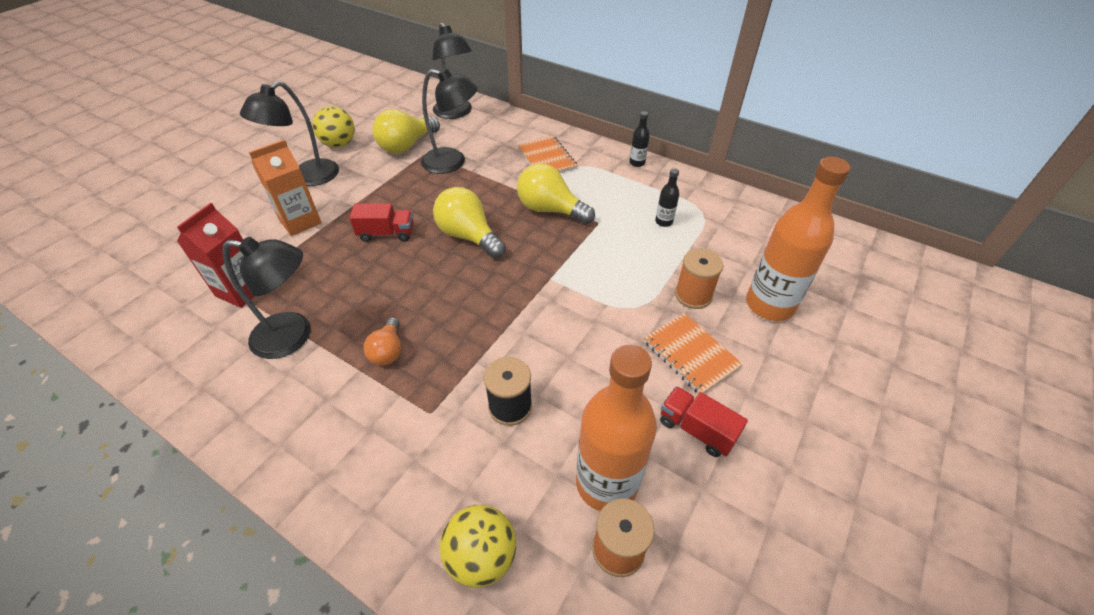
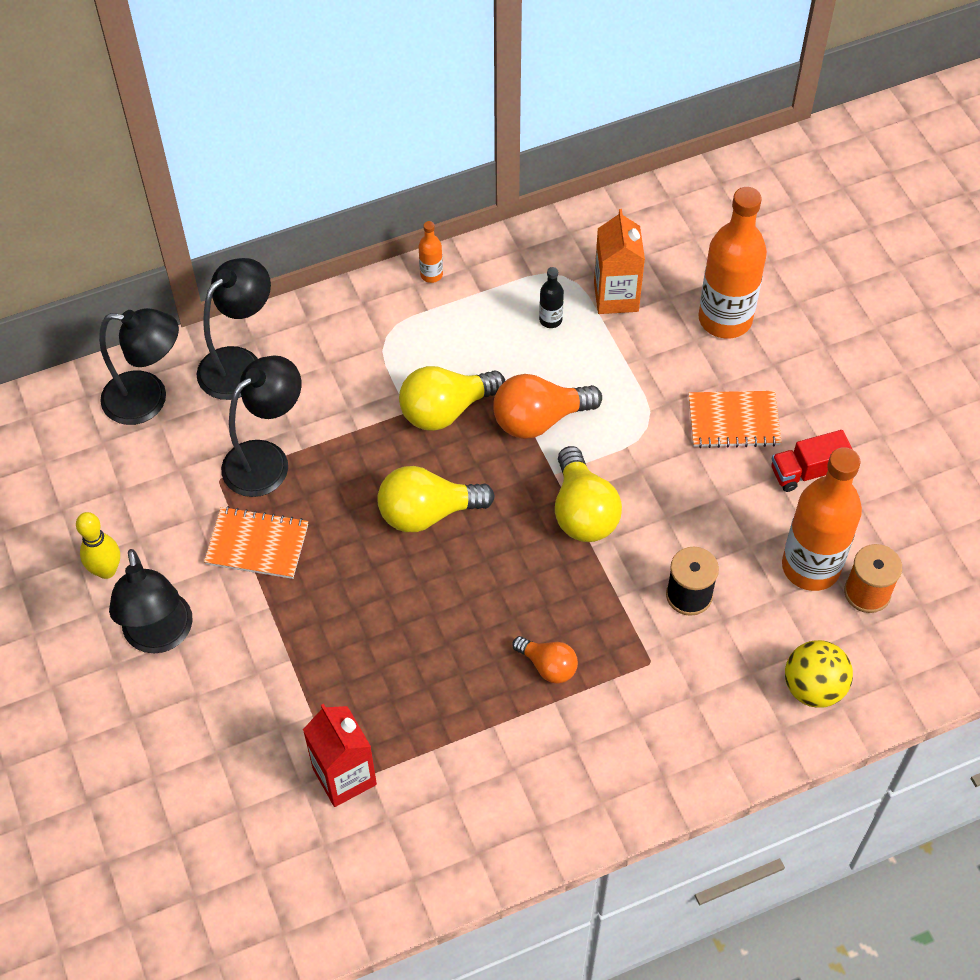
camera: 55 degrees left, 10 degrees up
black lamp [222,237,310,359] -> black lamp moved to [196,258,271,400]
orange carton [249,140,322,236] -> orange carton moved to [594,209,645,314]
yellow ball [313,106,355,148] -> yellow bowling pin [76,512,120,579]
red truck [349,203,414,242] -> none
yellow light bulb [372,109,440,154] -> yellow light bulb moved to [555,446,622,542]
orange notebook [518,136,578,173] -> orange notebook moved to [204,506,308,579]
black bottle [629,111,650,167] -> orange bottle [419,221,443,283]
orange spool [675,248,724,309] -> none
none -> orange light bulb [493,374,602,439]

